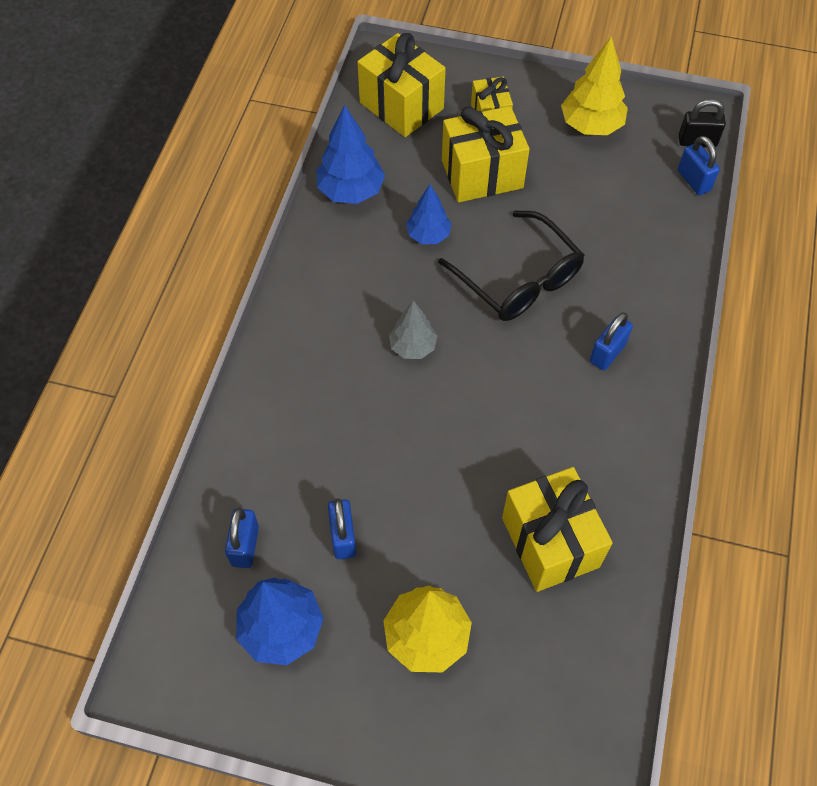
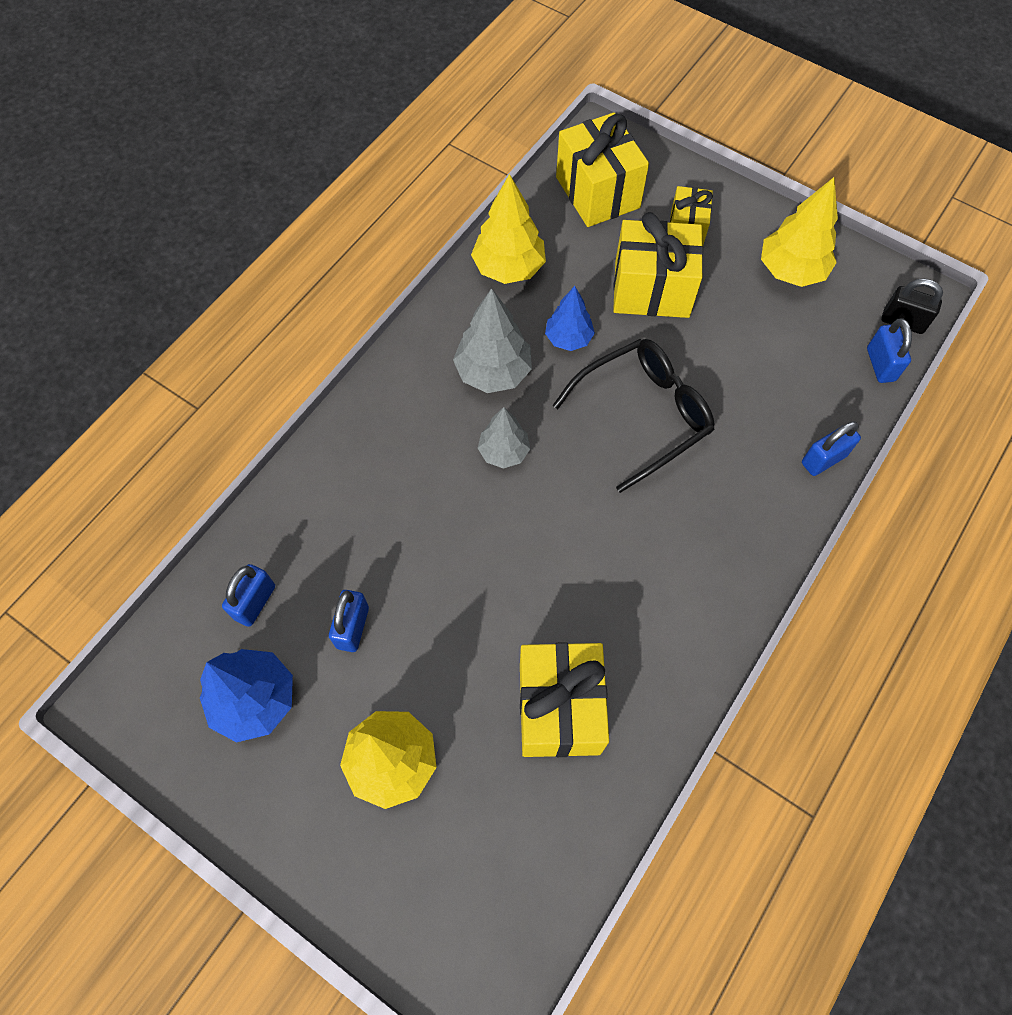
camera: 20 degrees right, 5 degrees up
blue tree [317,105,385,204] -> yellow tree [471,174,546,284]
black glasses [438,211,585,321] -> black glasses turned 105 degrees counterclockwise [553,339,715,493]
blue padlock [590,312,633,370] -> blue padlock moved to [802,421,861,476]
none -> grey tree [453,288,532,393]

